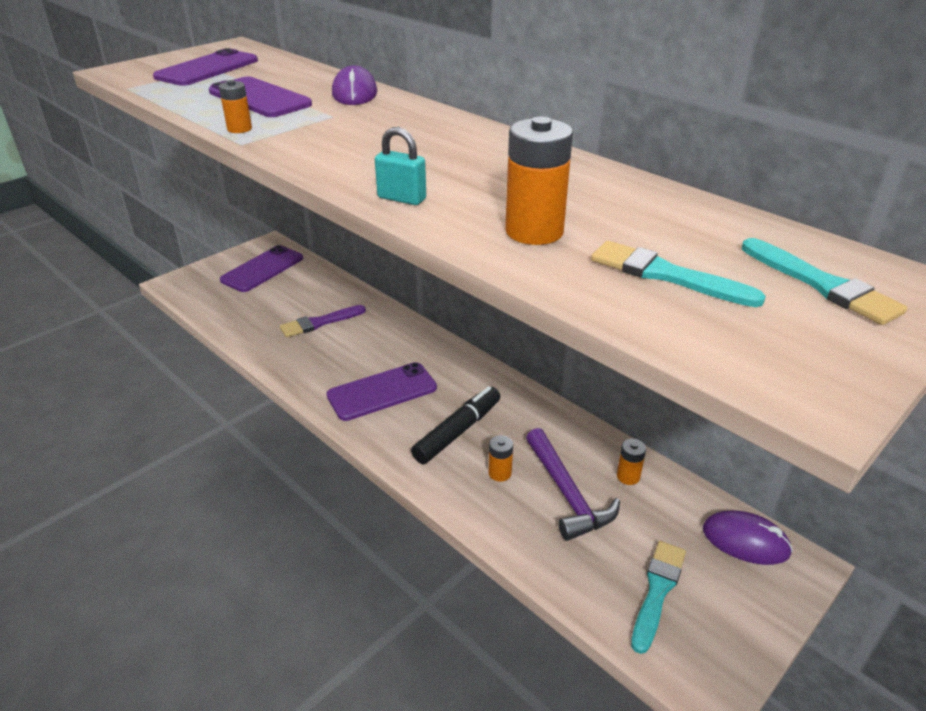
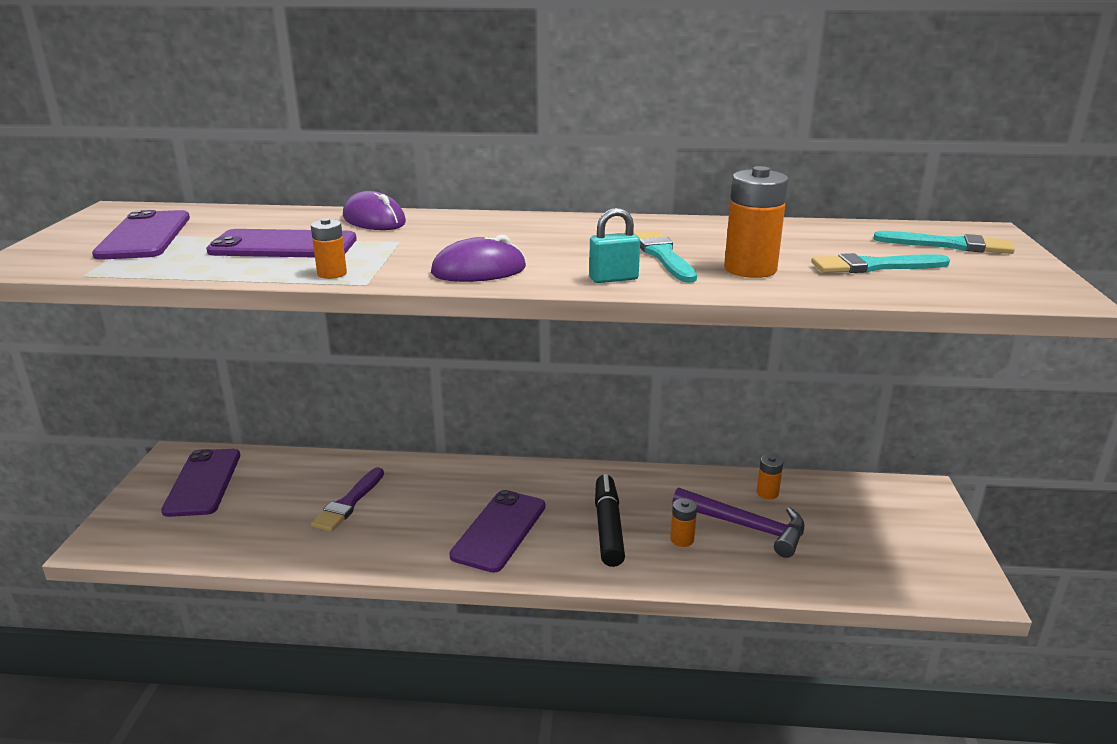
camera: 40 degrees left, 10 degrees down
turquoise brush [631,541,686,654] -> turquoise brush moved to [633,231,697,283]
purple mouse [703,511,793,565] -> purple mouse moved to [431,235,526,282]

